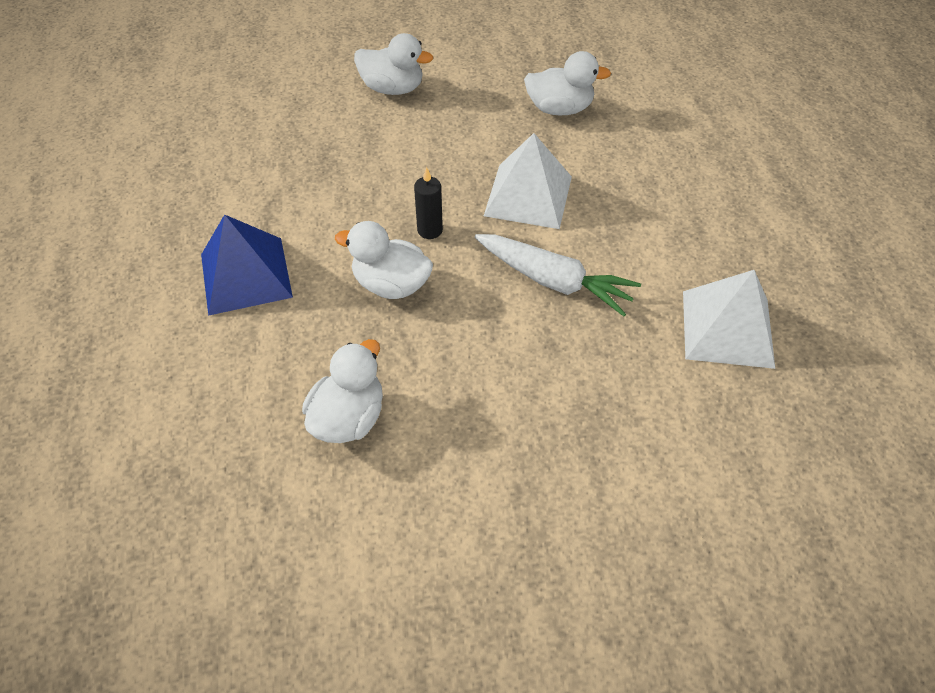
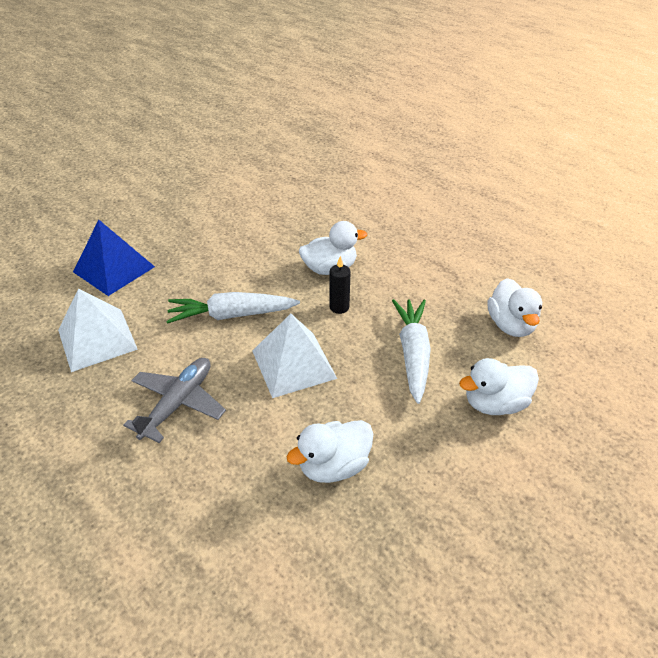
camera: 145 degrees right, 10 degrees down
blue pyramid [201,214,293,316] -> blue pyramid moved to [73,220,155,296]
white duck [302,339,383,443] -> white duck moved to [488,278,542,337]
none -> grey plane [123,358,226,443]
none -> white carrot [392,299,431,404]

